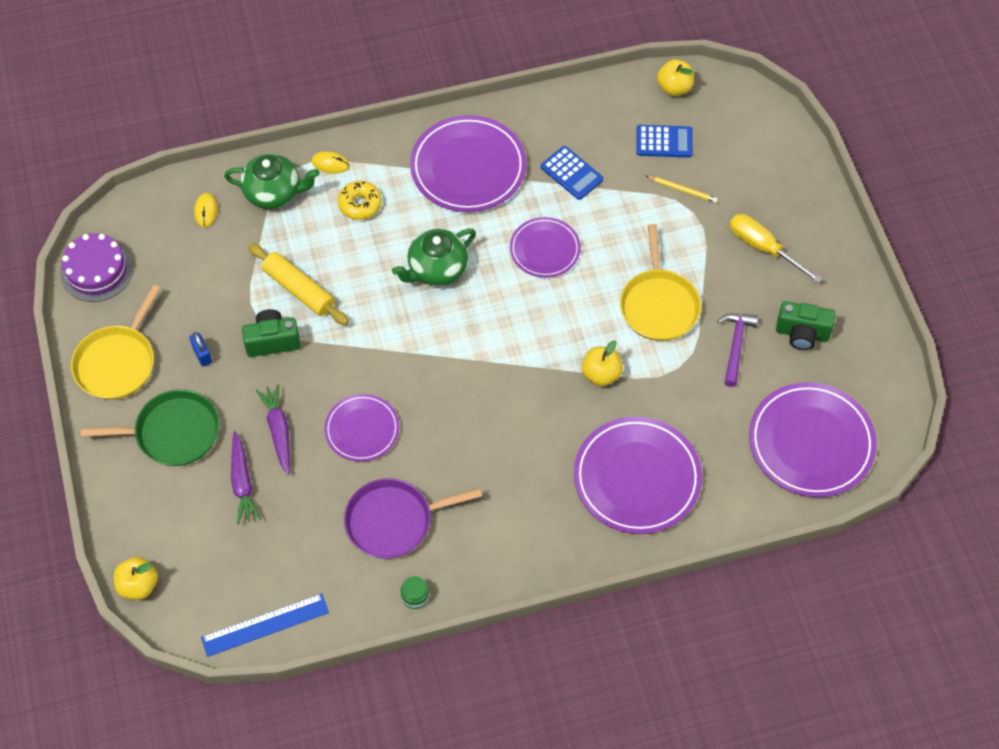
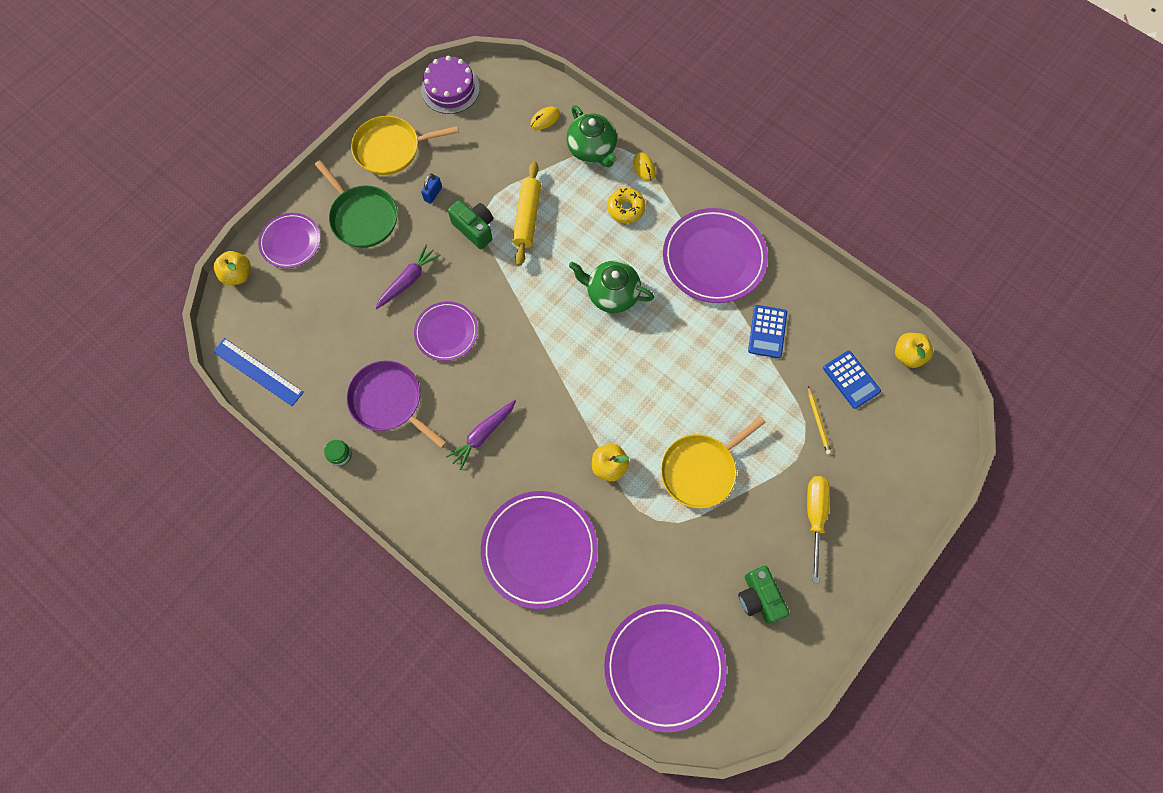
camera: 55 degrees right, 10 degrees up
purple carrot [231,431,261,525] -> purple carrot moved to [445,400,516,470]
purple plate [510,217,581,278] -> purple plate moved to [258,213,321,268]
purple hammer [717,313,758,387] -> none

